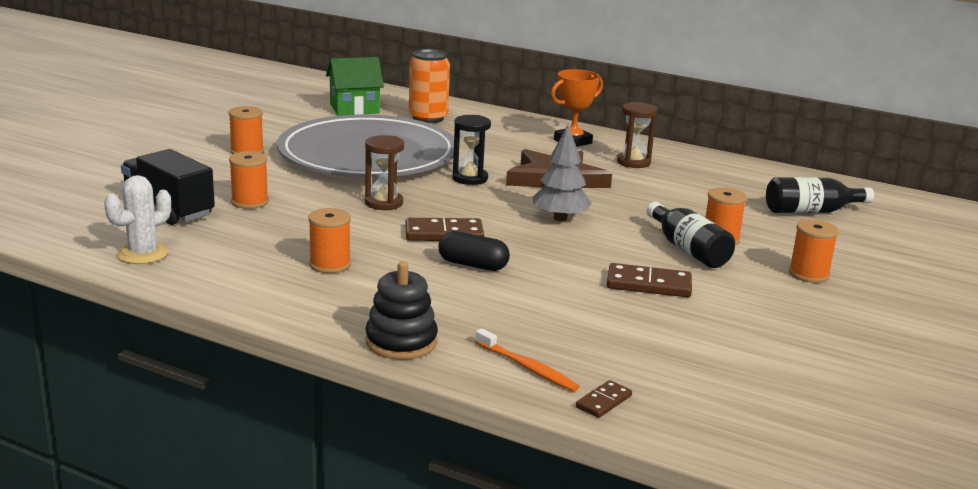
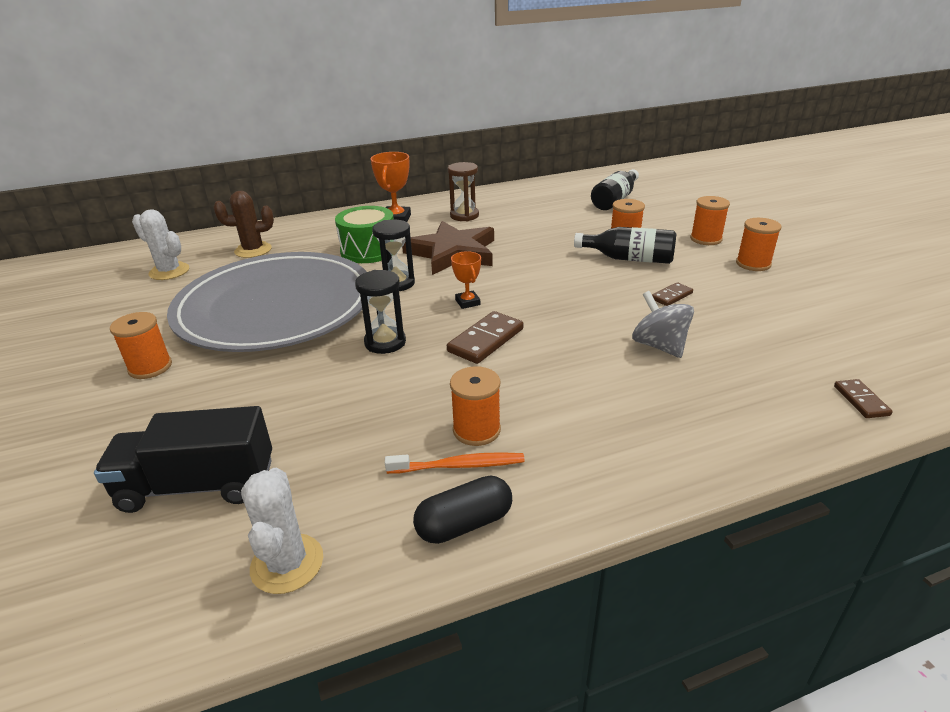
camera: 45 degrees left, 10 degrees up
orange spool [229,151,269,209] -> orange spool moved to [736,218,782,271]
green house [326,57,384,116] -> white cactus [132,210,189,280]
brown hourglass [365,135,404,210] -> black hourglass [355,270,406,354]
black stacking toy [365,261,438,360] -> none
orange can [409,49,450,123] -> brown cactus [214,191,274,258]
black capsule [438,231,510,271] -> black capsule moved to [413,476,512,544]
orange toothbrush [475,328,579,392] -> orange toothbrush moved to [385,452,525,474]
grey tree [533,124,592,221] -> none
brown domino [607,263,692,297] -> brown domino [652,282,693,306], size x0.58
none -> green drum [335,206,394,263]
none -> orange trophy [451,251,481,309]
none -> grey spinning top [632,291,694,358]

